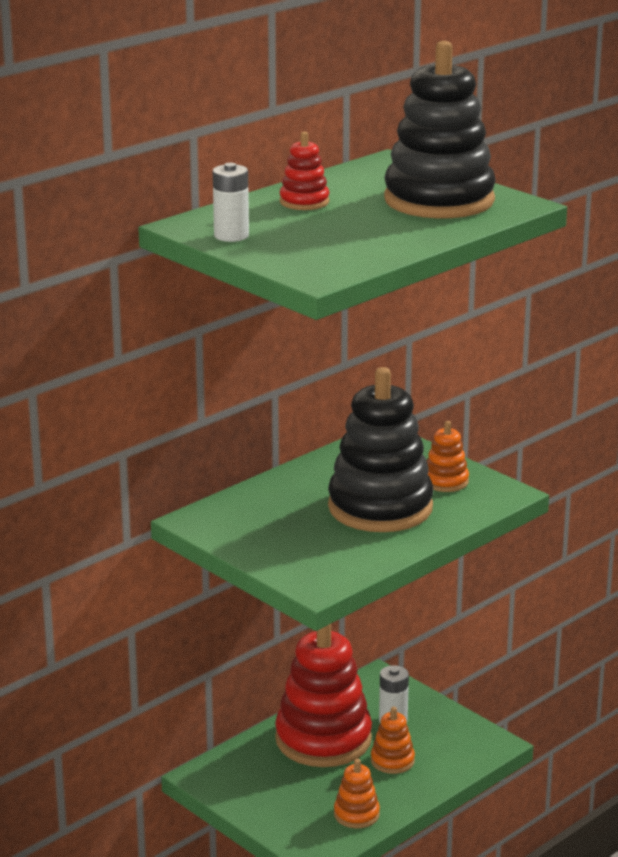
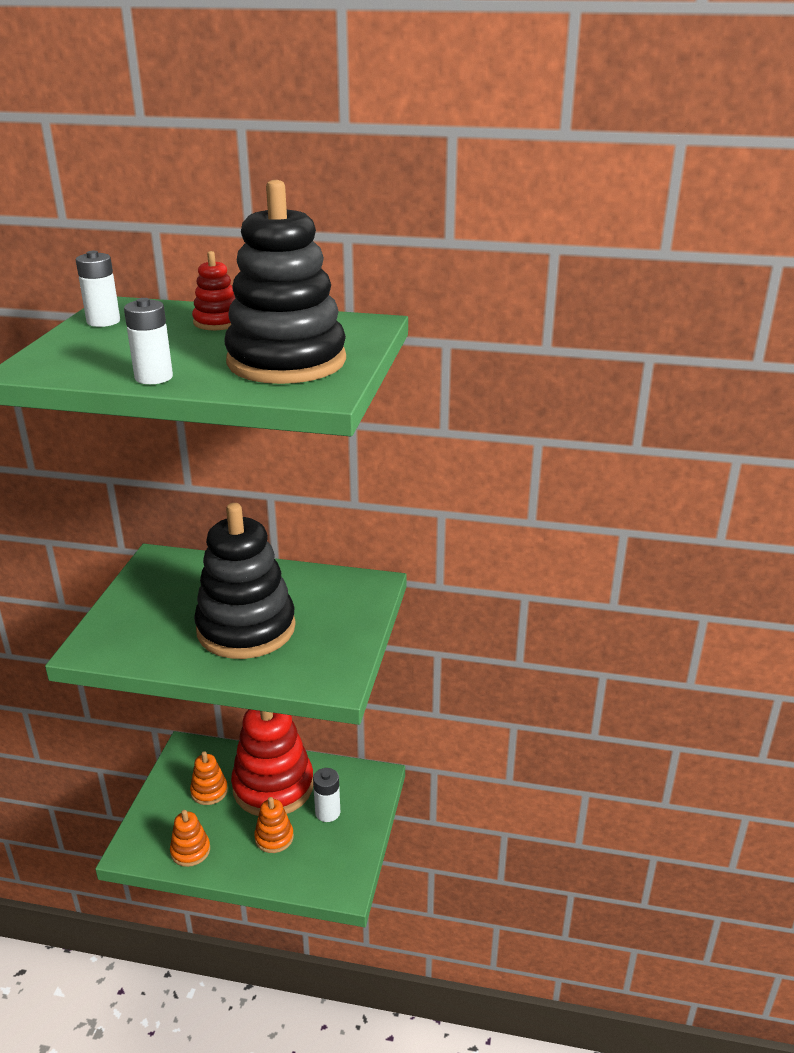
camera: 55 degrees right, 5 degrees up
orange stacking toy [427,421,469,492] -> orange stacking toy moved to [190,751,228,805]
none -> white battery [124,298,173,384]

